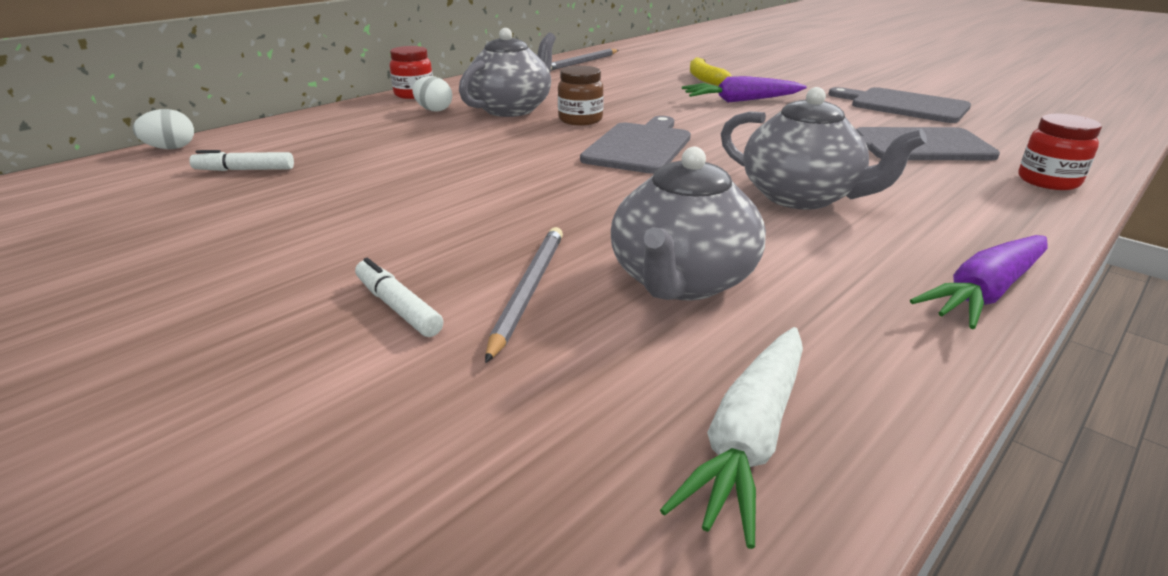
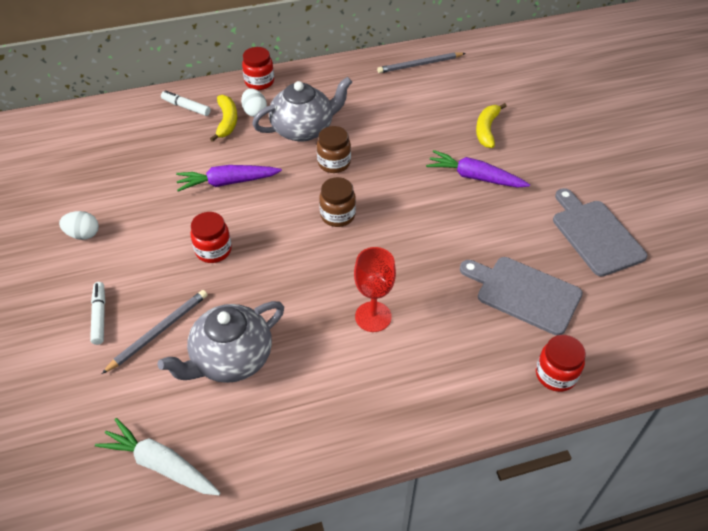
camera: 30 degrees right, 20 degrees up
white egg [133,109,194,149] -> white egg moved to [59,211,99,240]
white marker [189,150,294,171] -> white marker moved to [161,90,211,116]
grey cutting board [580,116,691,174] -> brown jar [319,177,356,227]
white carrot [660,327,803,549] -> white carrot turned 60 degrees clockwise [95,418,220,495]
grey teapot [721,87,927,210] -> red goblet [354,247,396,332]
purple carrot [910,235,1047,329] -> purple carrot moved to [176,165,282,191]
none -> red jar [190,212,232,263]
none -> yellow banana [210,95,237,142]

